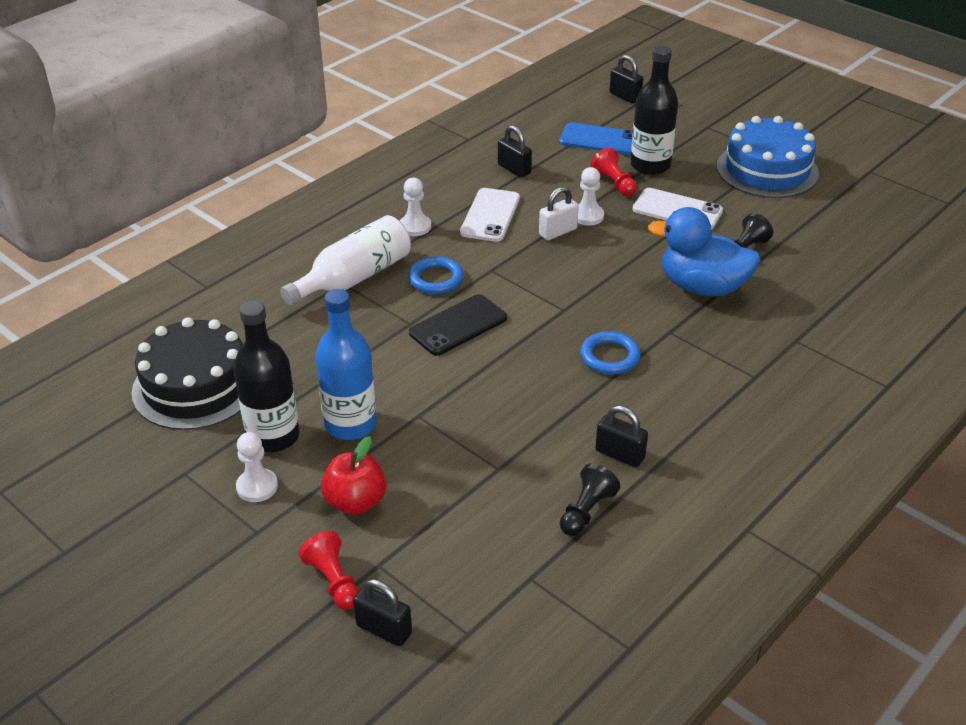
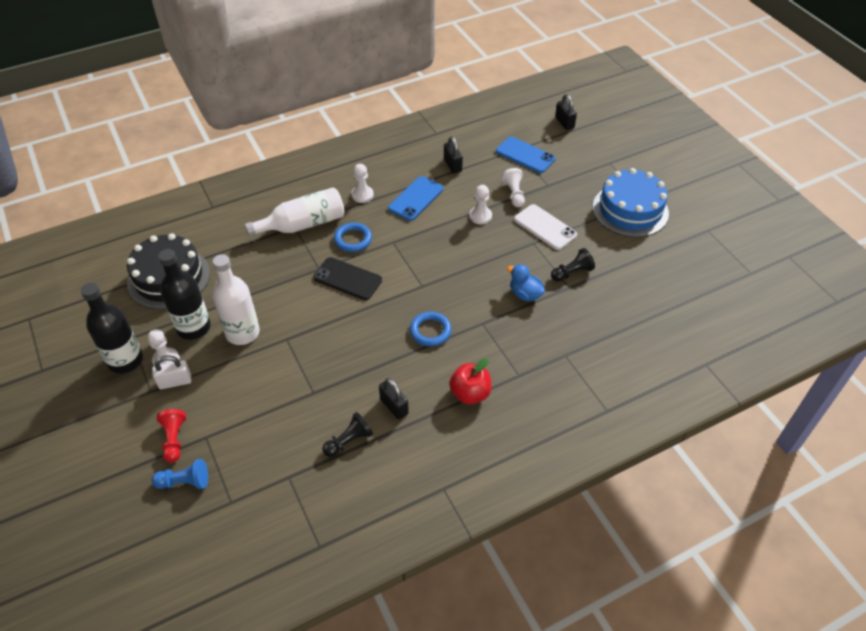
camera: 20 degrees right, 10 degrees up
blue bottle [315,289,376,440] -> white bottle [212,254,260,345]
red apple [321,436,386,515] -> red apple moved to [449,358,492,404]
black padlock [353,579,412,646] -> blue pawn [152,459,208,489]
black phone [409,294,507,356] -> black phone turned 45 degrees clockwise [313,257,382,300]
white phone [460,188,520,242] -> blue phone [388,176,443,221]
white padlock [539,187,579,240] -> white padlock moved to [152,355,192,389]
red pawn [590,148,637,196] -> white pawn [501,168,525,207]
black bottle [631,46,678,175] -> black bottle moved to [81,283,143,373]
blue duck [648,207,761,296] -> blue duck [507,264,545,301], size x0.55

